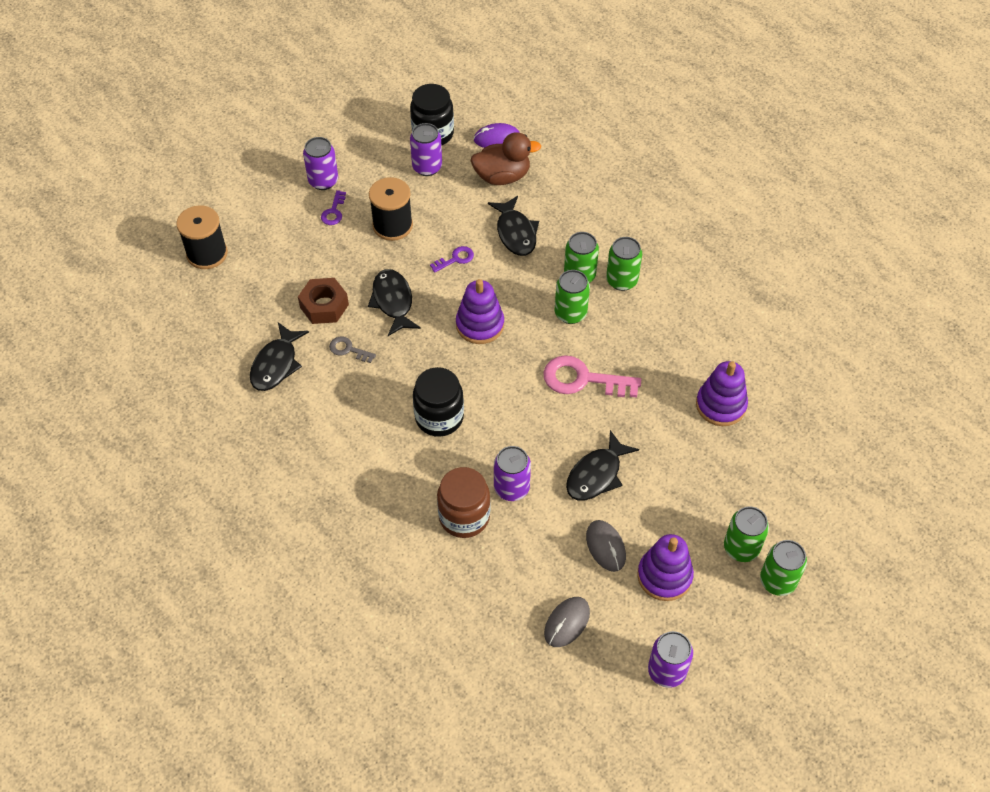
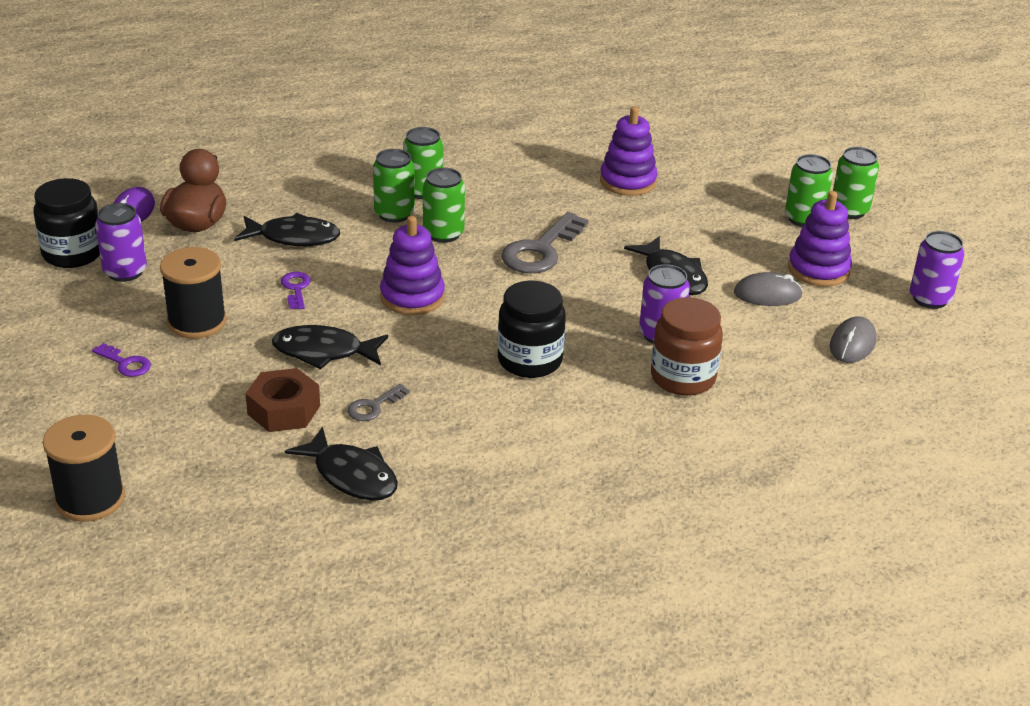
camera: 70 degrees left, 20 degrees down
purple can [303,137,338,190] -> none
pink key [543,355,641,397] -> grey key [501,212,588,273]
grey mouse [544,597,590,647] -> grey mouse turned 60 degrees clockwise [830,316,876,363]

